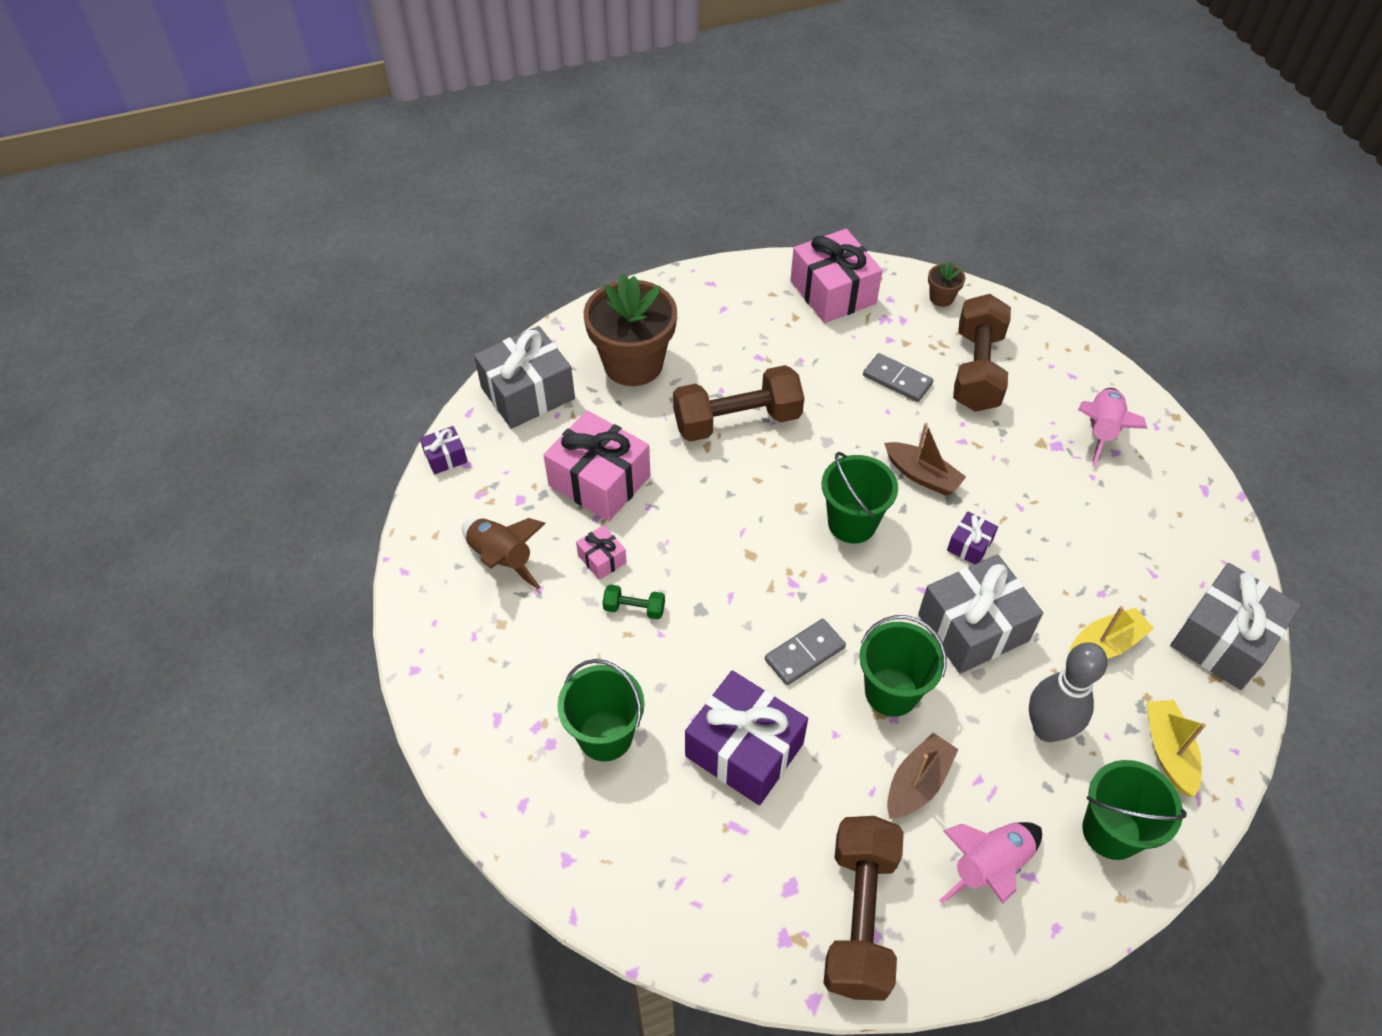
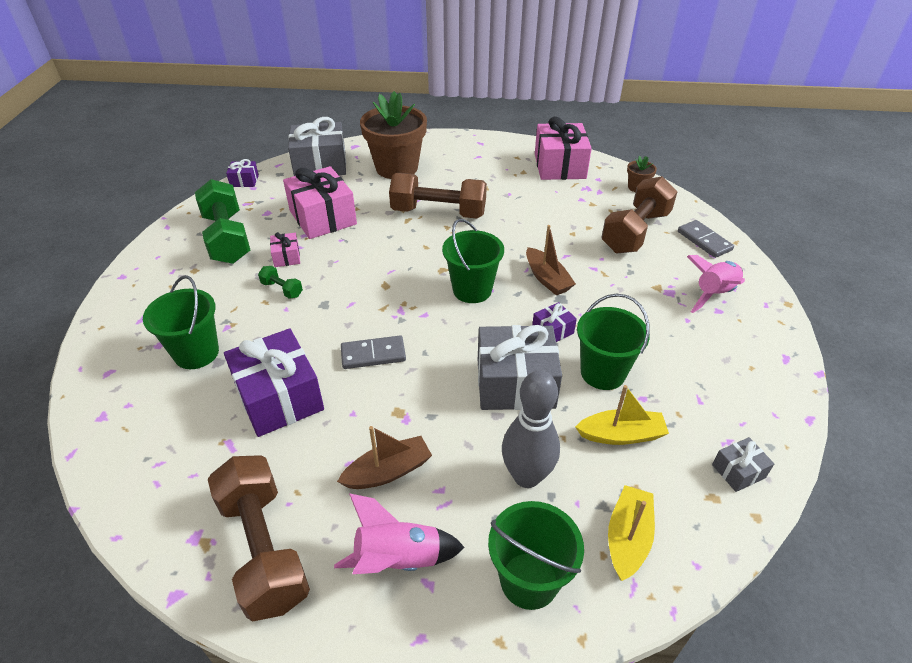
camera: 25 degrees right, 10 degrees down
brown rocket [462,518,546,589] -> green dumbbell [195,179,250,264]
brown dumbbell [824,816,904,1001] -> brown dumbbell turned 60 degrees counterclockwise [208,455,310,622]
green bucket [859,615,947,717] -> green bucket moved to [577,294,650,390]
grey domino [863,353,933,402] -> grey domino moved to [678,220,734,258]
grey gift [1170,563,1301,690] -> grey gift [712,437,774,492], size x0.47

